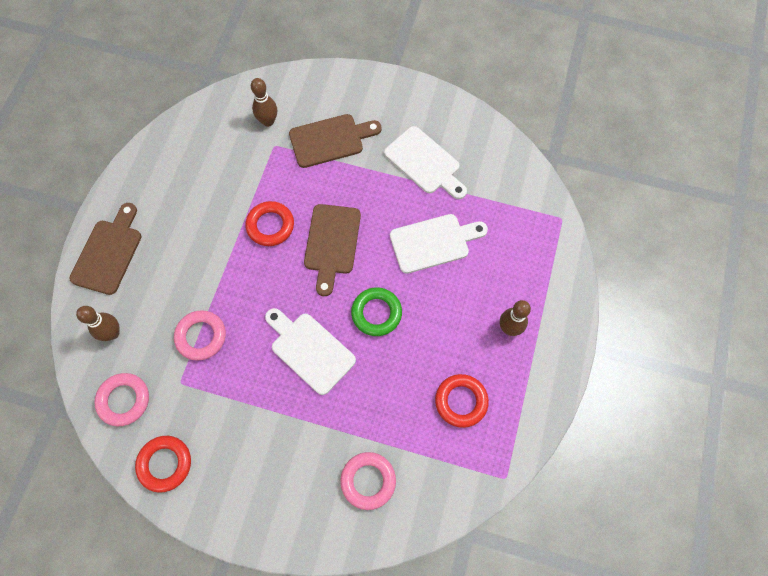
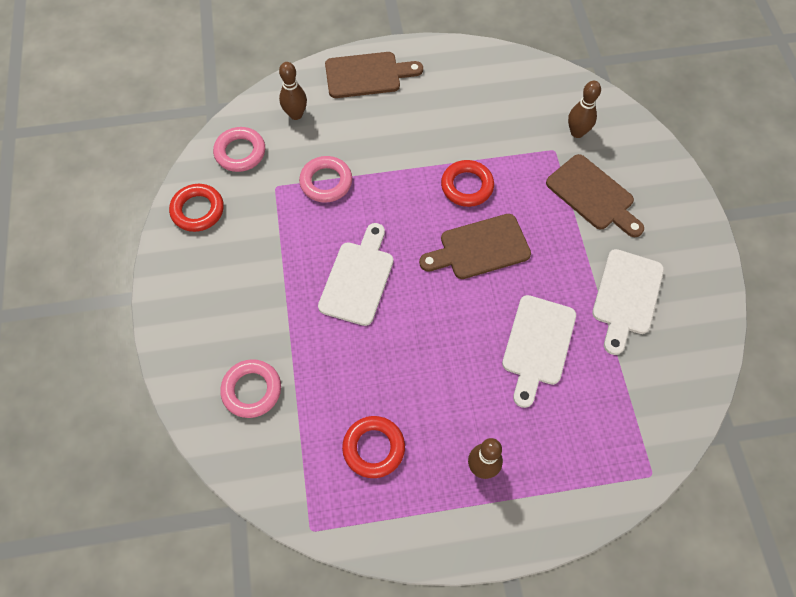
camera: 65 degrees right, 5 degrees down
green ring [351,287,402,336] -> none
white cutting board [390,214,488,274] -> white cutting board turned 60 degrees clockwise [502,295,576,408]

